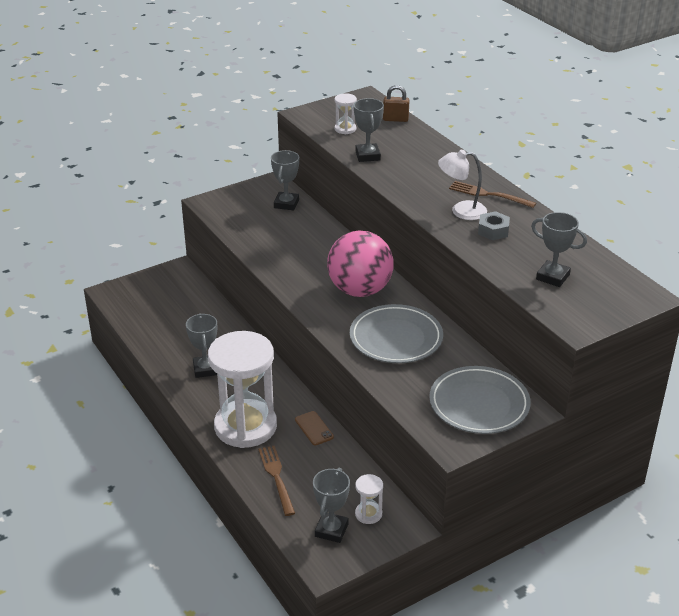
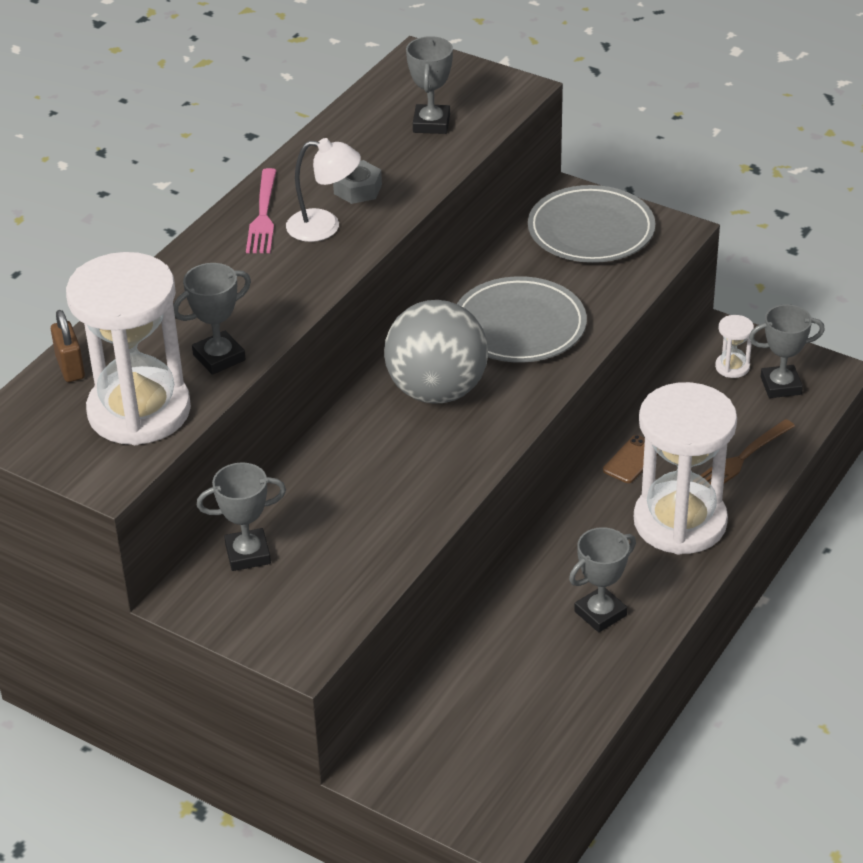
camera: 115 degrees left, 5 degrees up
pink ball [327,231,394,297] -> grey ball [384,300,488,404]
white hourglass [335,93,357,134] -> white hourglass [66,252,191,445], size x2.50
white lamp [438,150,487,220] -> white lamp turned 60 degrees counterclockwise [286,138,361,242]
brown fork [449,181,536,208] -> pink fork [246,168,277,253]

